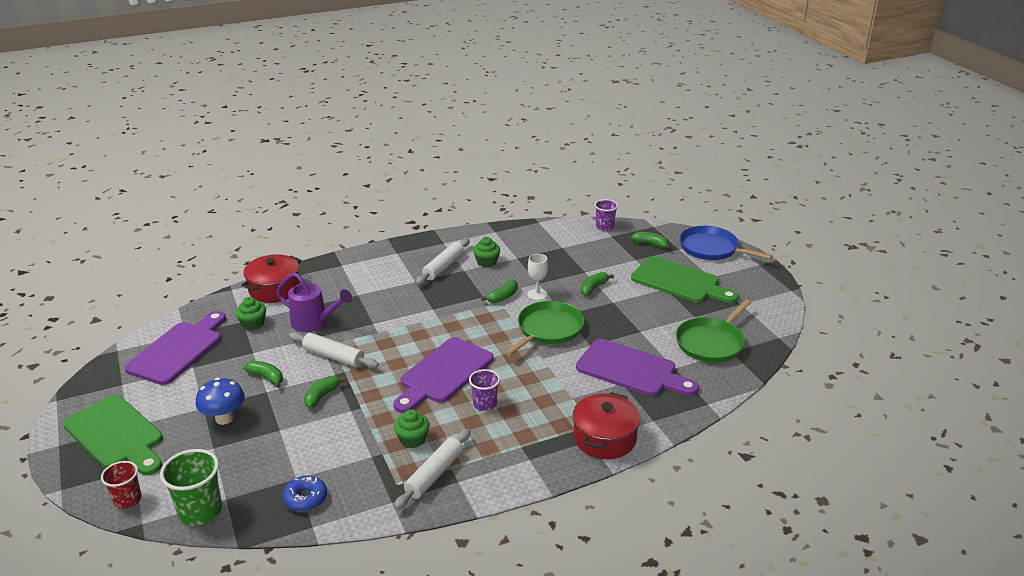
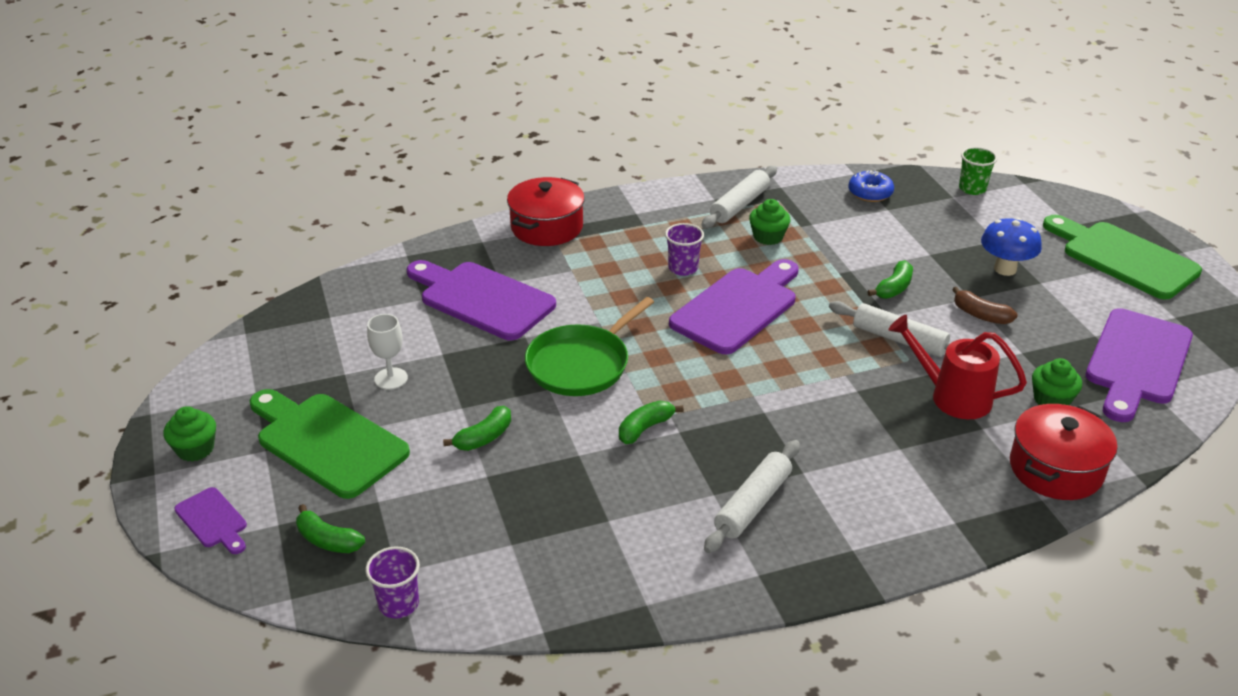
camera: 175 degrees left, 5 degrees up
red cup [101,461,142,509] -> none
green cup [160,449,222,526] -> green cup [959,147,998,195], size x0.64
green banana [244,361,283,388] -> brown banana [952,287,1018,324]
purple watering can [276,272,352,332] -> red watering can [888,315,1027,419]
green cupcake [473,237,500,267] -> green cupcake moved to [163,406,216,462]
white goblet [528,254,548,300] -> white goblet moved to [367,314,408,390]
green pan [676,299,751,363] -> none
blue pan [679,226,773,260] -> purple cutting board [174,487,247,554]

